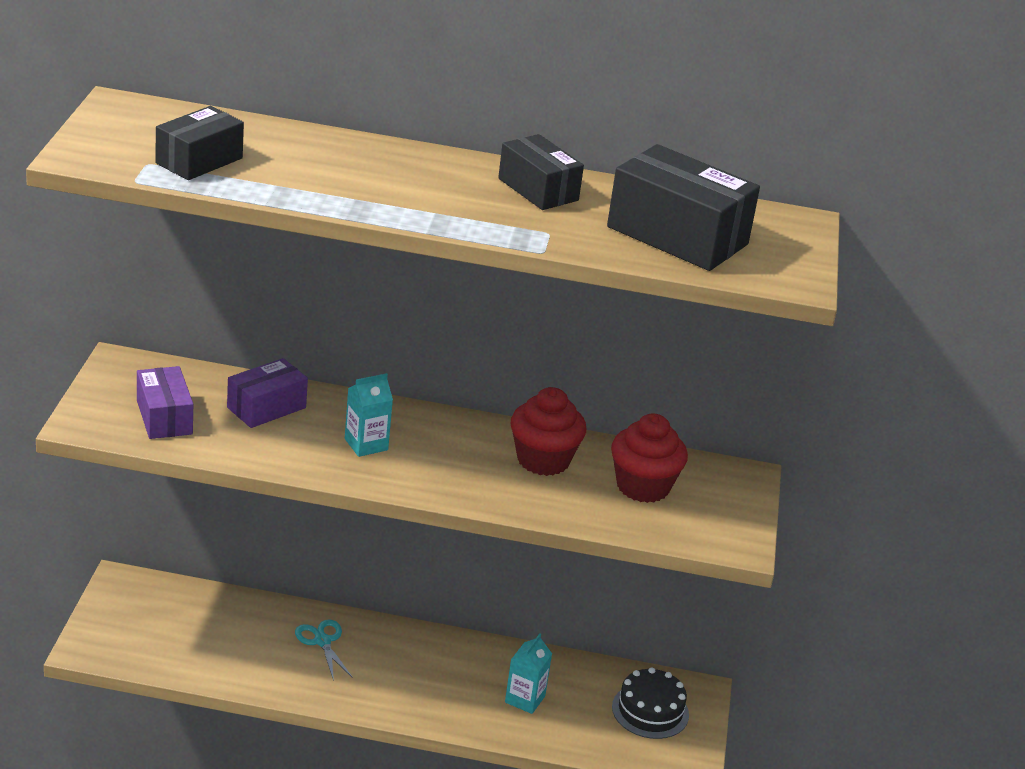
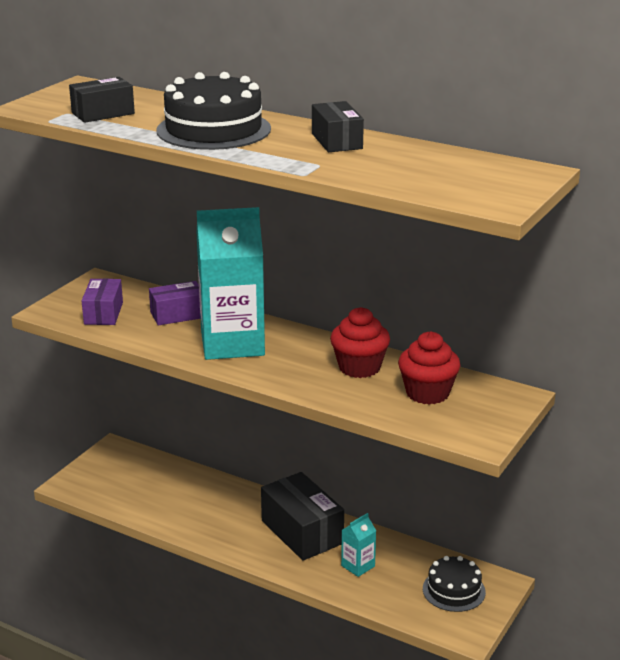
camera: 25 degrees right, 5 degrees down
turquoise scissors [295,619,353,681] -> none
turquoise carton [345,373,393,457] -> turquoise carton [196,207,265,360], size x2.36
black box [607,144,760,271] -> black box moved to [261,472,344,561]
none -> black cake [156,72,271,150]

